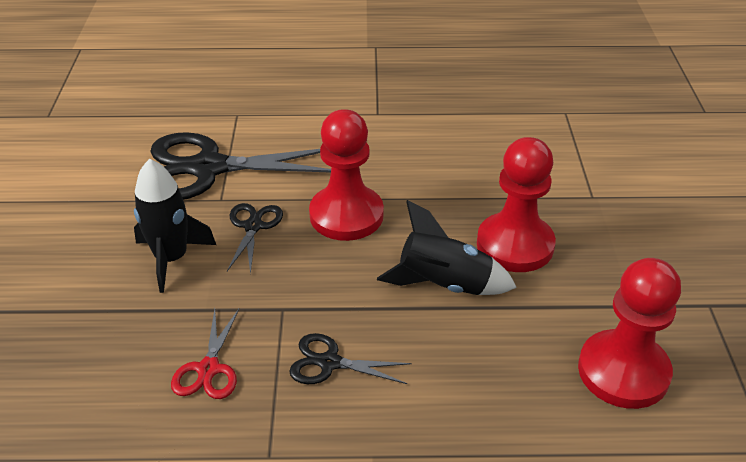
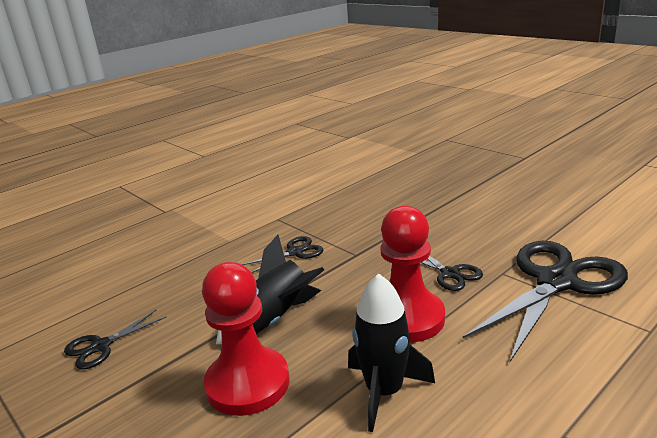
camera: 140 degrees right, 15 degrees down
black rocket [134,159,216,293] -> black rocket moved to [348,273,435,432]
red scissors [171,309,239,399] -> none
red pawn [578,258,681,409] -> black scissors [64,310,166,370]

